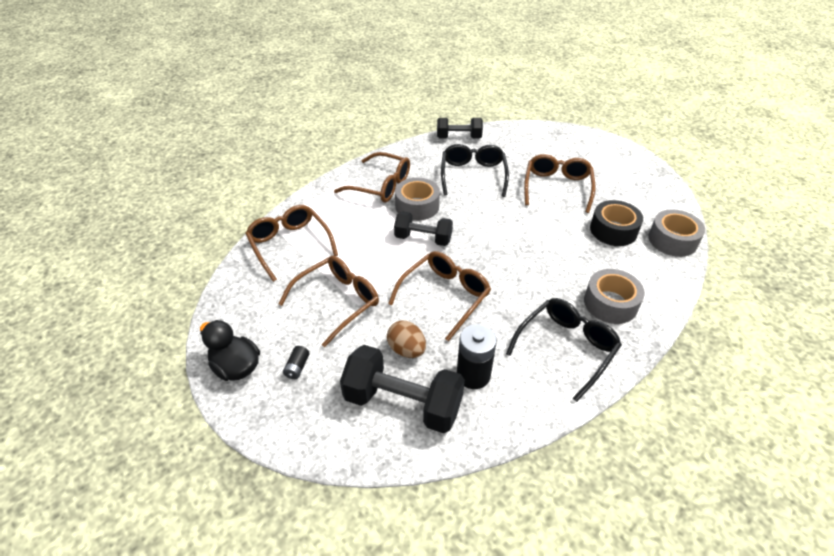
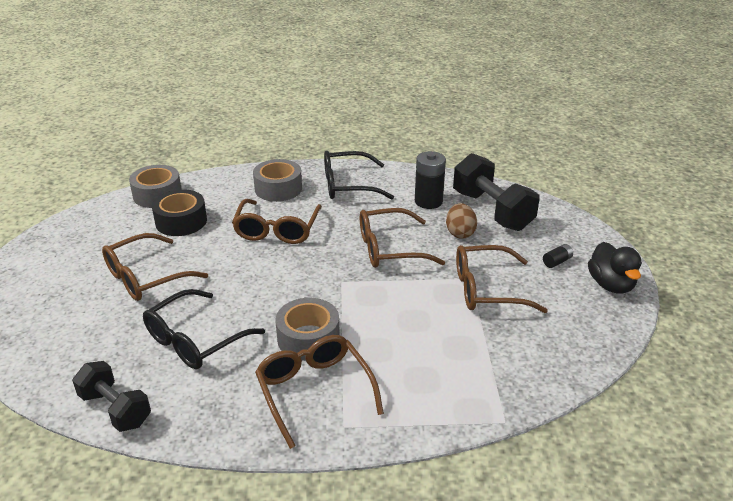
camera: 140 degrees left, 10 degrees down
brown glasses [245,205,338,282] -> brown glasses moved to [232,199,322,244]
black dumbbell [394,211,453,246] -> none

